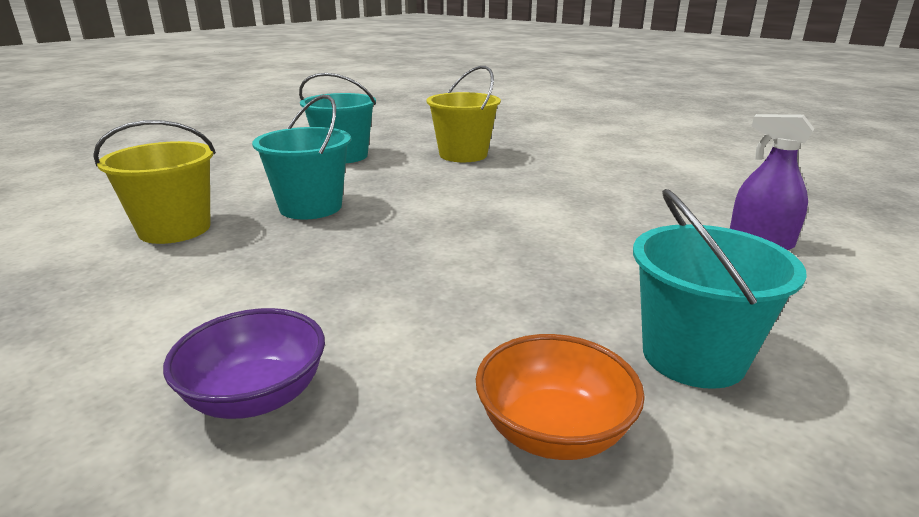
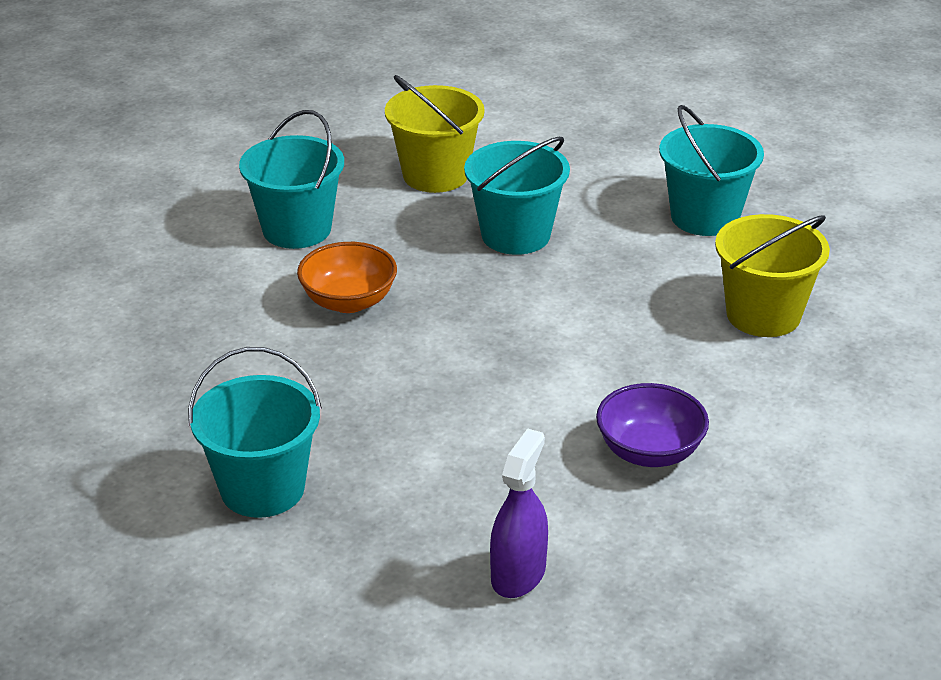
camera: 80 degrees right, 10 degrees up
purple bowl [163,308,325,419] -> purple bowl moved to [596,383,709,467]
orange bowl [476,334,645,460] -> orange bowl moved to [297,242,397,313]
none -> turquoise bucket [239,110,344,249]

